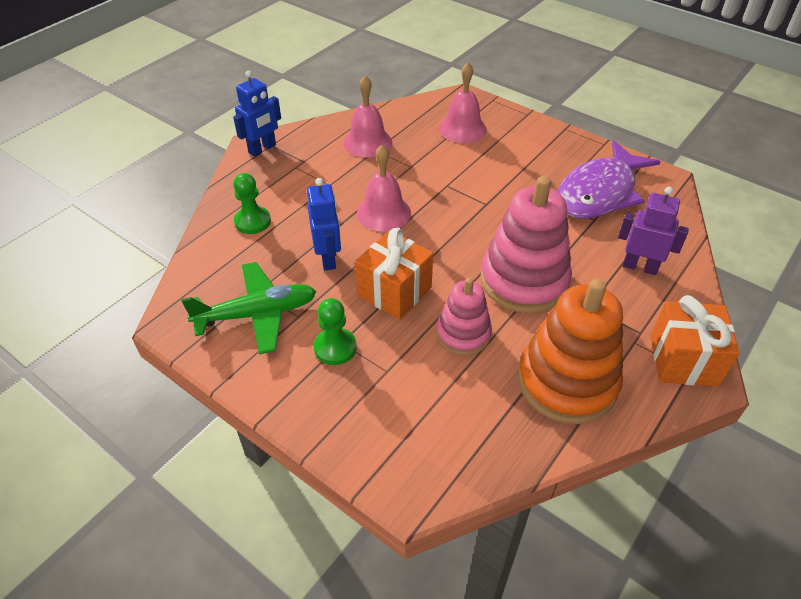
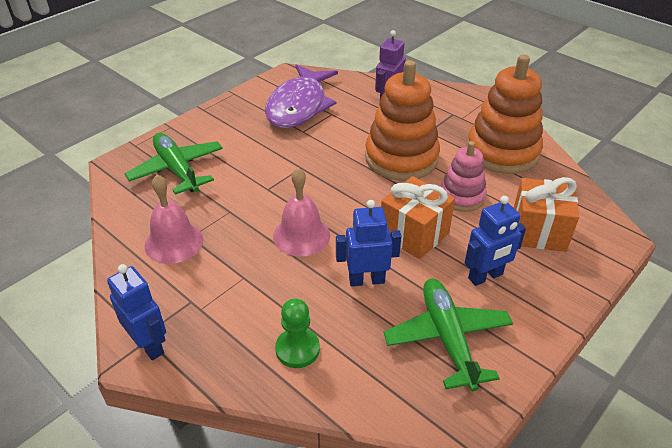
camera: 85 degrees left, 5 degrees down
green pawn [314,298,357,365] -> blue robot [465,196,526,286]
pink bell [439,62,487,143] -> green plane [125,133,223,195]
pink stacking toy [480,176,572,313] -> orange stacking toy [365,60,440,181]
purple fish [557,140,661,218] -> purple fish turned 60 degrees clockwise [265,64,338,128]
orange gift [651,295,740,387] -> orange gift moved to [514,177,579,252]

